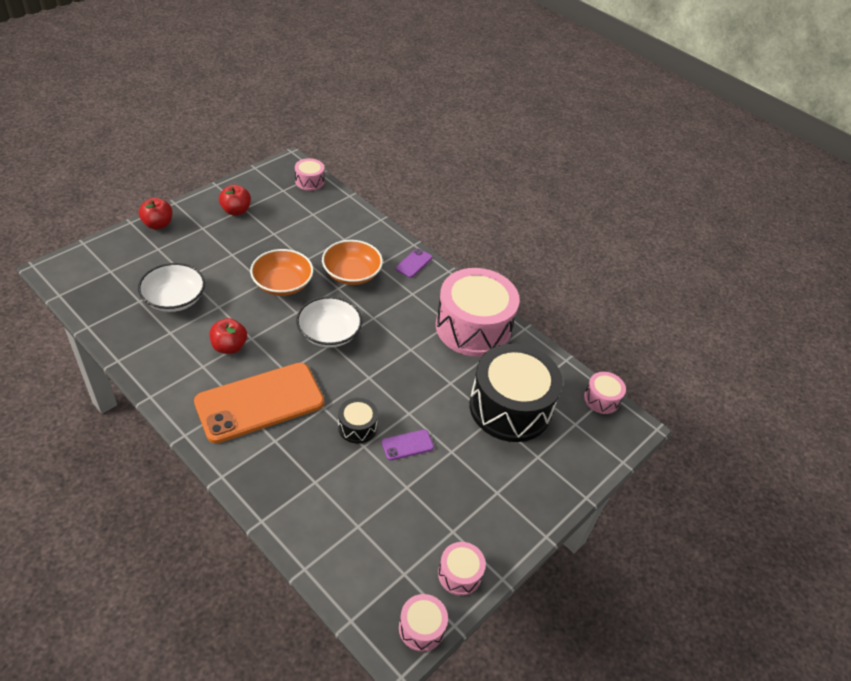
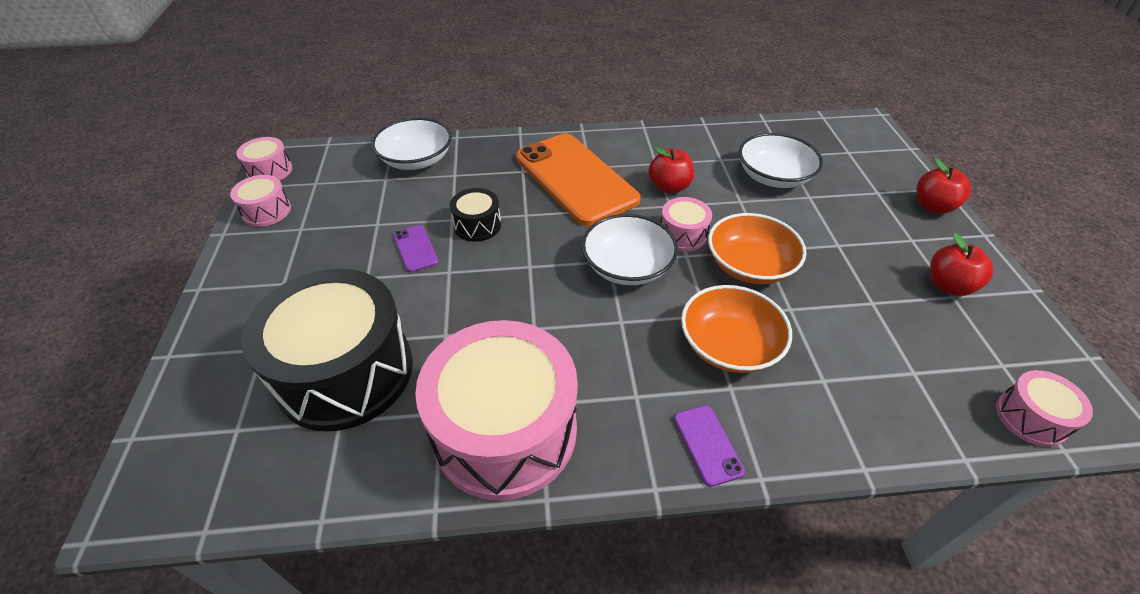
camera: 135 degrees right, 0 degrees up
orange phone [194,363,324,443] -> orange phone turned 45 degrees counterclockwise [516,134,641,226]
purple phone [382,429,434,460] -> purple phone turned 45 degrees counterclockwise [393,225,439,272]
pink drum [584,372,626,414] -> pink drum moved to [660,197,712,252]
none -> white bowl [372,118,452,170]

